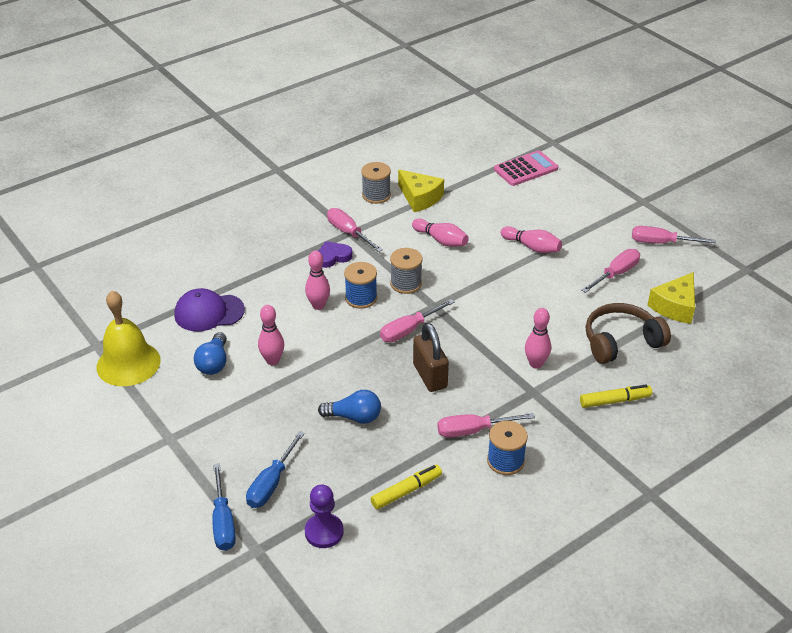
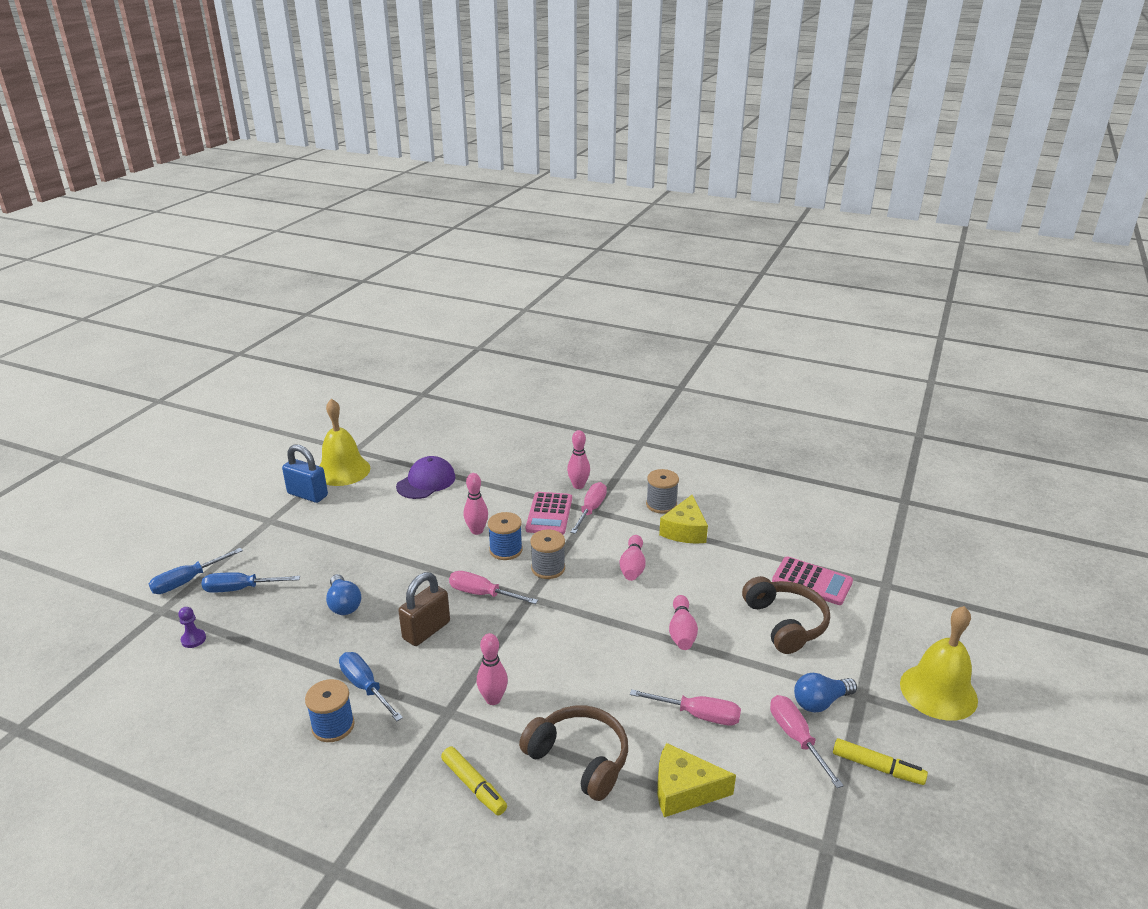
camera: 60 degrees right, 10 degrees down
purple cap [174,288,245,331] -> purple cap turned 75 degrees clockwise [396,456,455,499]
blue light bulb [194,332,227,375] -> blue light bulb moved to [794,673,857,712]
pink bowling pin [258,305,284,365] -> pink bowling pin moved to [567,430,590,489]
purple pawn [305,485,344,548] -> purple pawn [178,607,206,648], size x0.64
purple heart [319,241,353,268] -> pink calculator [526,492,572,535]
yellow marker [371,465,442,510] -> yellow marker moved to [833,738,928,785]
pink screwdriver [437,413,535,438] -> blue screwdriver [339,652,403,721]
none -> blue padlock [282,444,328,503]
none -> brown headphones [742,576,830,654]
none -> yellow bell [900,606,978,721]

